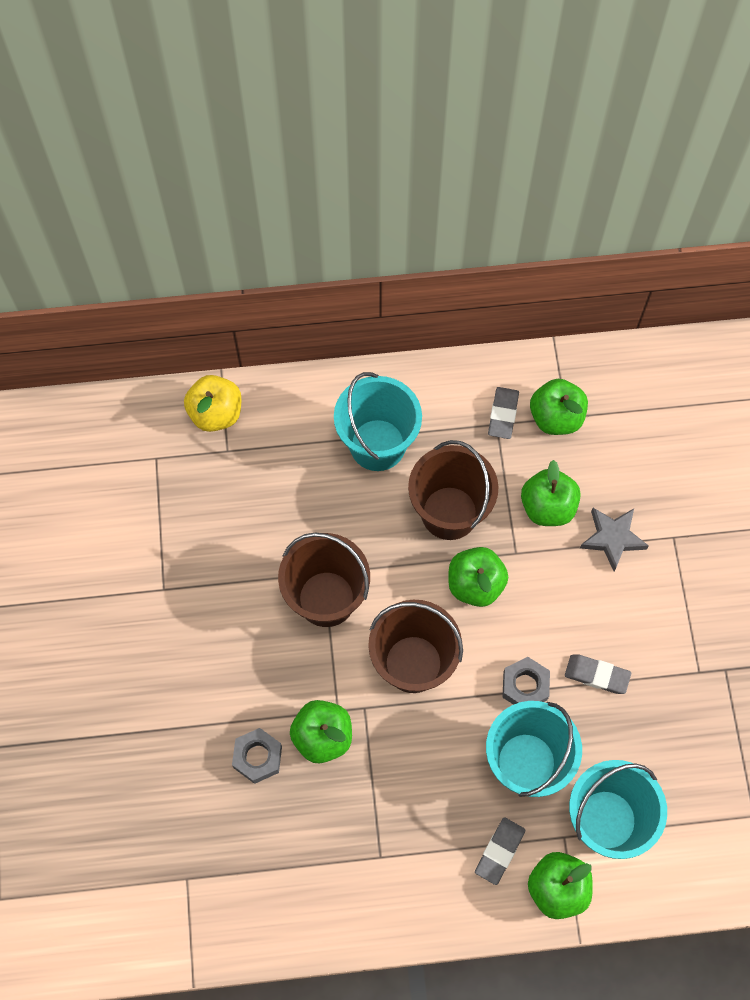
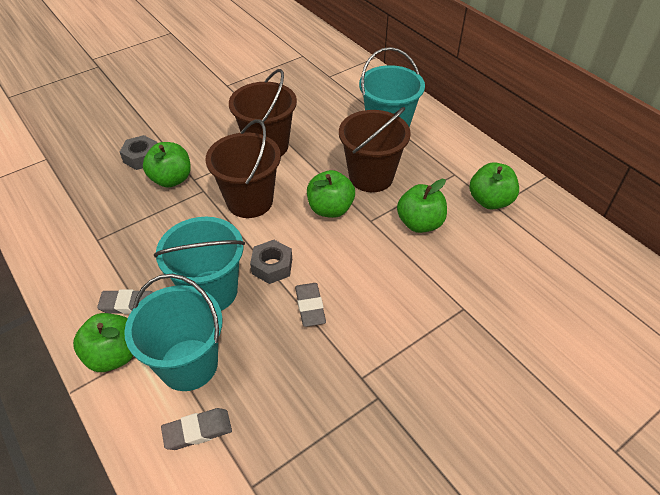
camera: 60 degrees right, 20 degrees down
yellow apple [184,375,242,432] -> none
grey eraser [488,387,519,439] -> grey eraser moved to [161,408,232,450]
grey star [580,508,649,571] -> none

